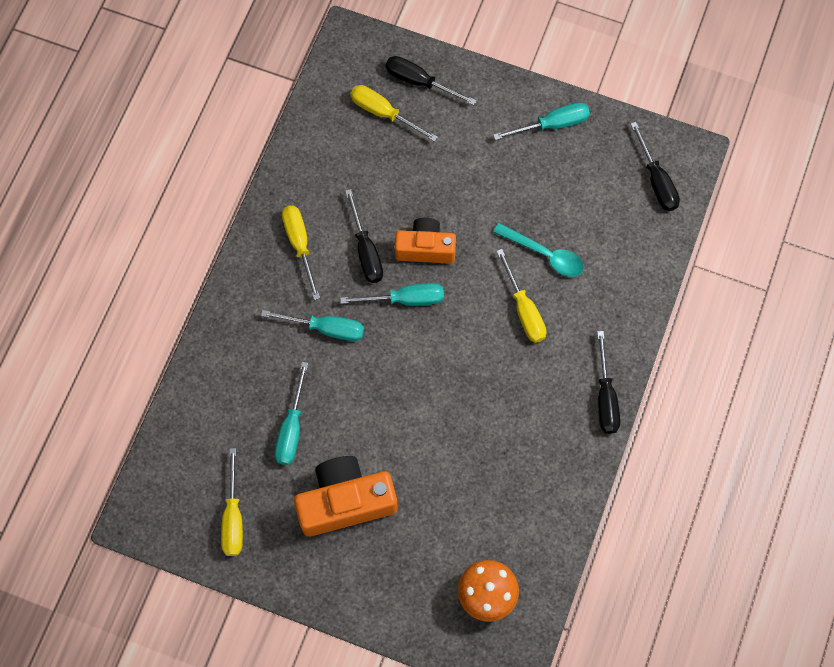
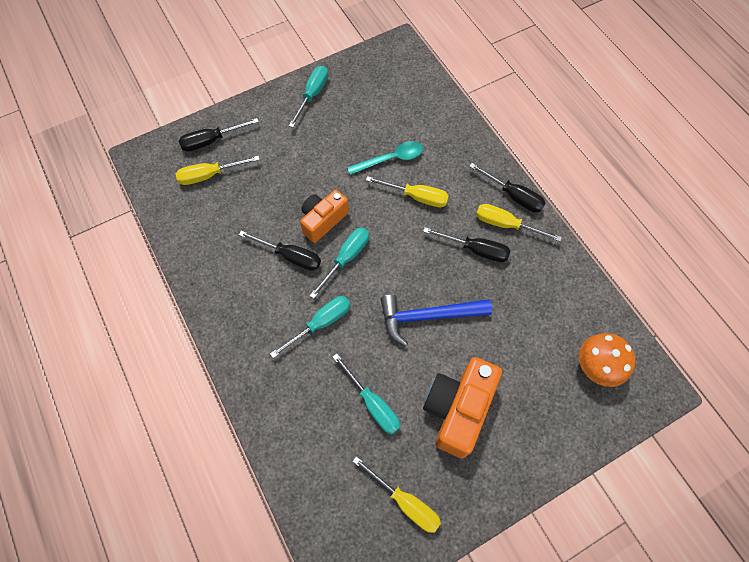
camera: 50 degrees left, 5 degrees down
yellow screwdriver [282,205,320,300] -> yellow screwdriver moved to [476,204,562,242]
black screwdriver [631,122,680,211] -> black screwdriver moved to [423,227,510,262]
none -> blue hammer [380,295,492,346]

